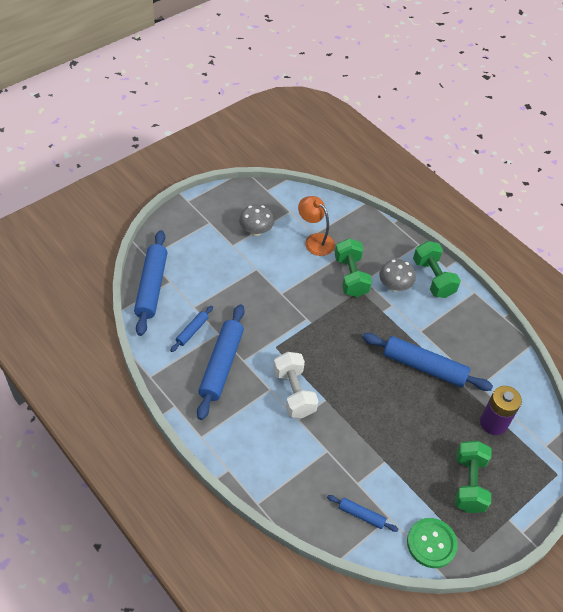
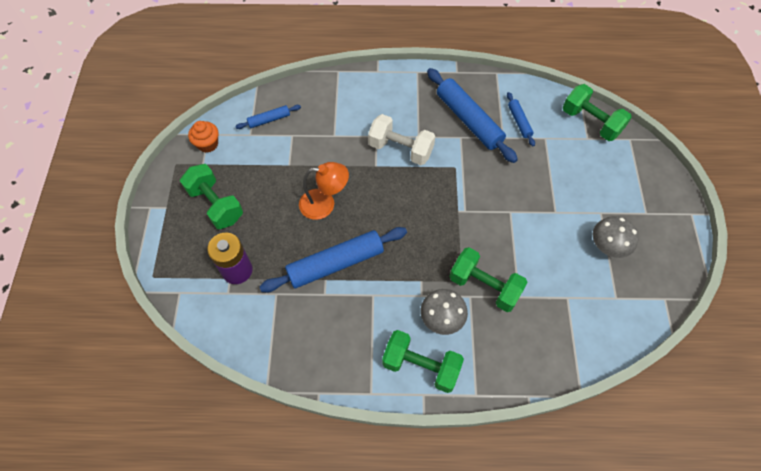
camera: 135 degrees right, 10 degrees up
blue rolling pin [134,230,167,336] -> green dumbbell [563,84,632,141]
orange lamp [298,196,335,256] -> orange lamp moved to [299,162,349,220]
green button [407,518,458,568] -> orange cupcake [188,121,219,153]

